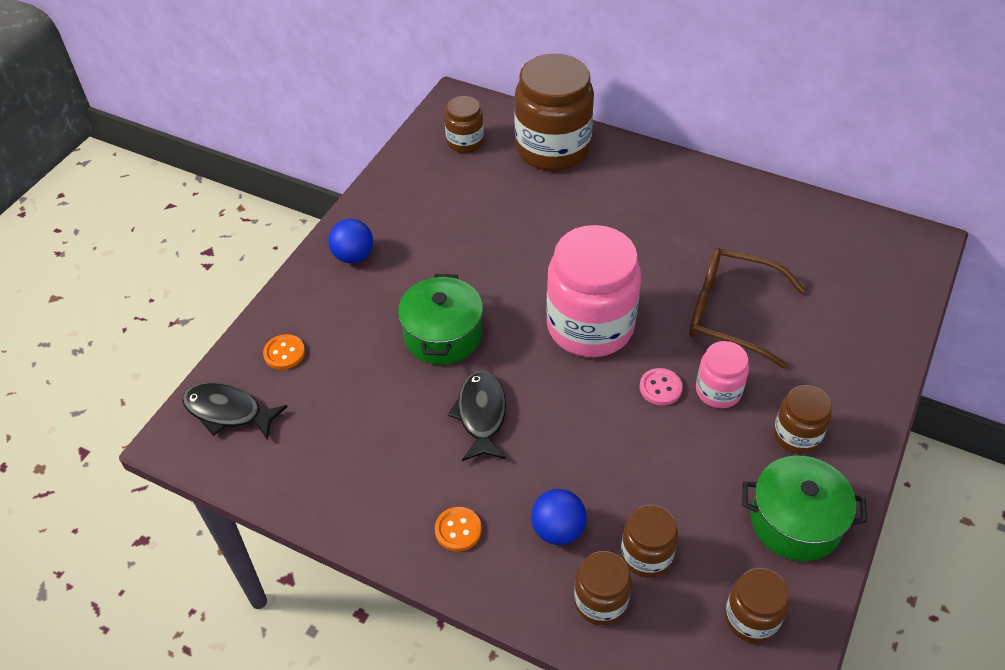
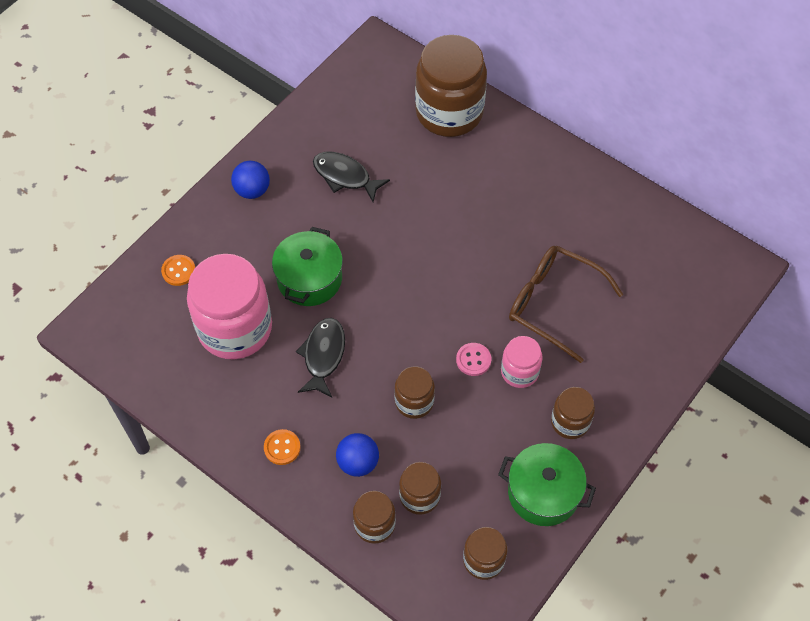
camera: 10 degrees right, 10 degrees up
black fish [182,382,287,440] -> black fish moved to [313,151,390,202]
brown jar [444,96,484,153] -> brown jar moved to [394,366,435,419]
pink jar [546,225,641,357] -> pink jar moved to [187,254,272,359]

